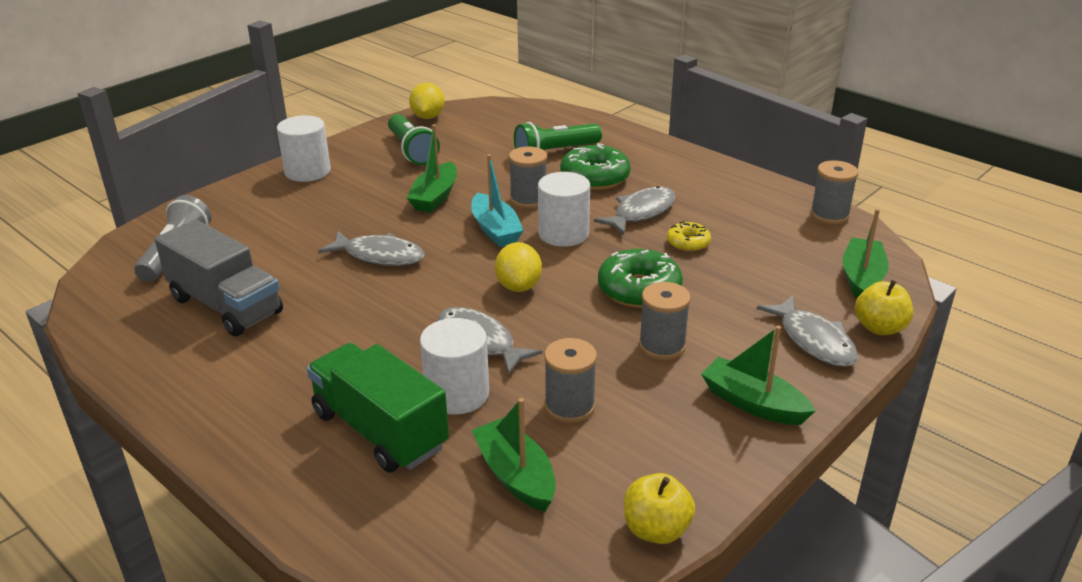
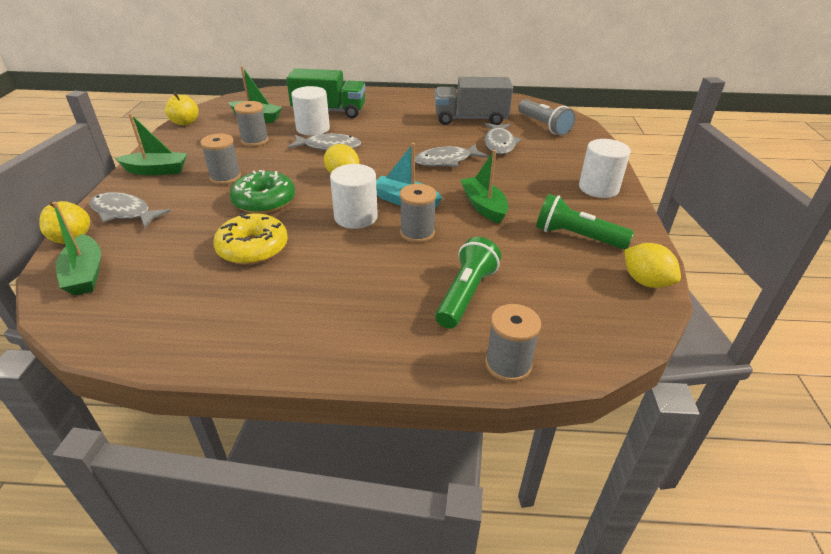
camera: 140 degrees right, 5 degrees up
green donut [560,143,631,190] -> none
grey fish [594,186,676,235] -> grey fish moved to [485,123,521,154]
yellow donut [667,221,711,252] -> yellow donut [213,213,288,265], size x1.79
grey spool [810,161,858,224] -> grey spool moved to [485,304,541,382]

